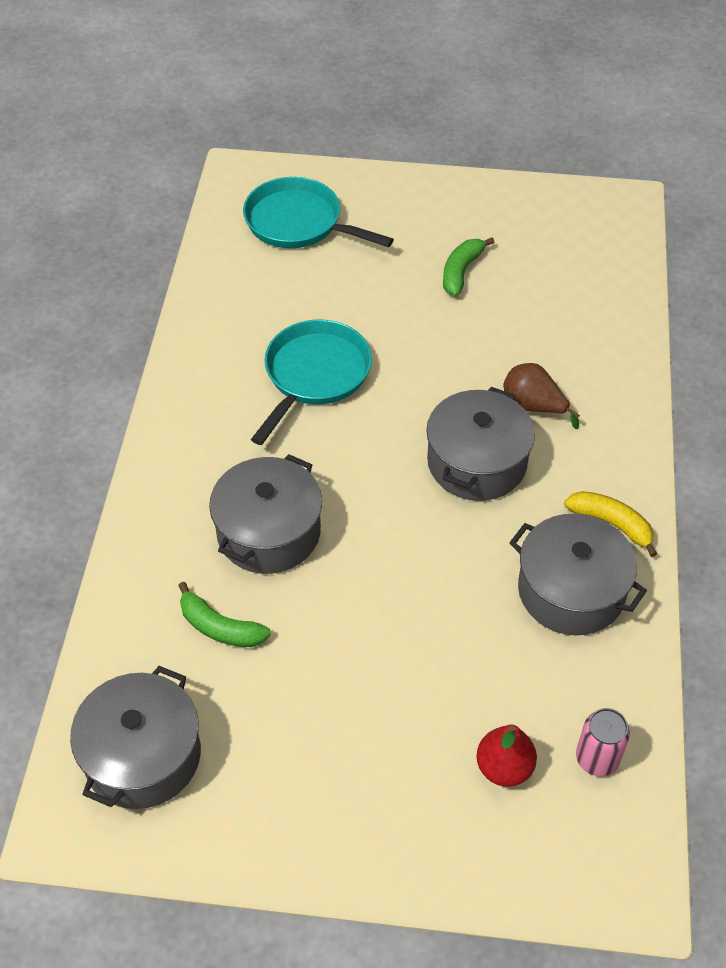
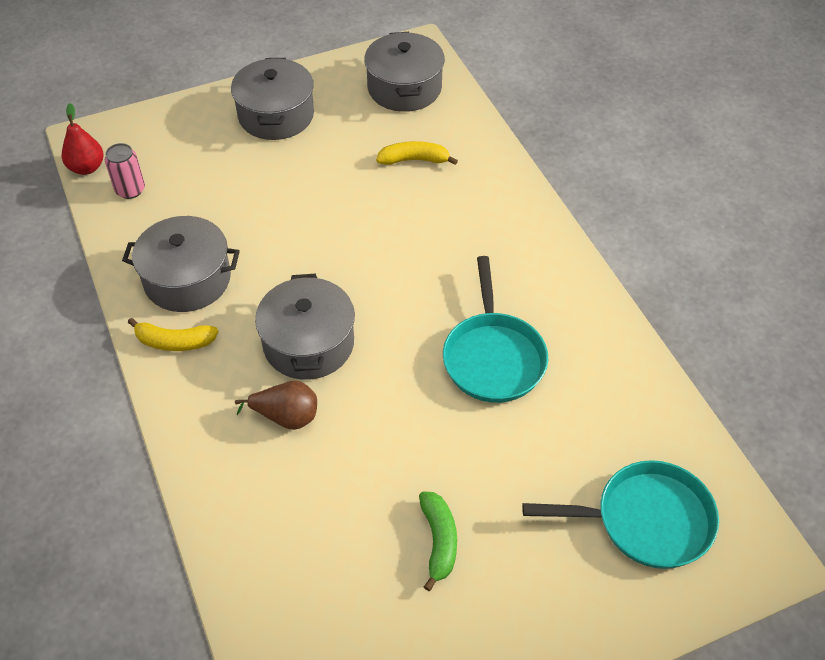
camera: 150 degrees right, 0 degrees up
green banana [178,582,271,647] -> yellow banana [376,141,458,165]
grey pot [209,454,322,574] -> grey pot moved to [231,58,314,140]
red pear [476,724,537,787] -> red pear moved to [62,103,104,175]

